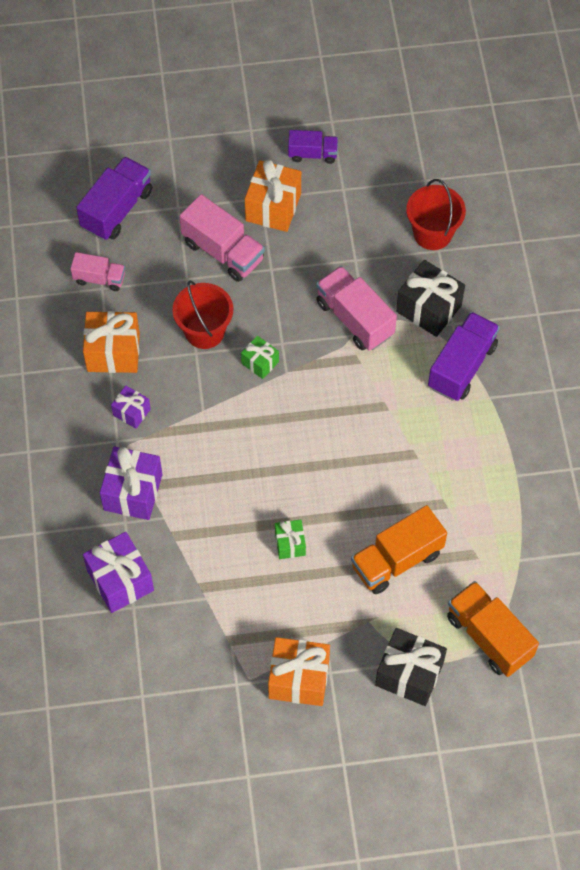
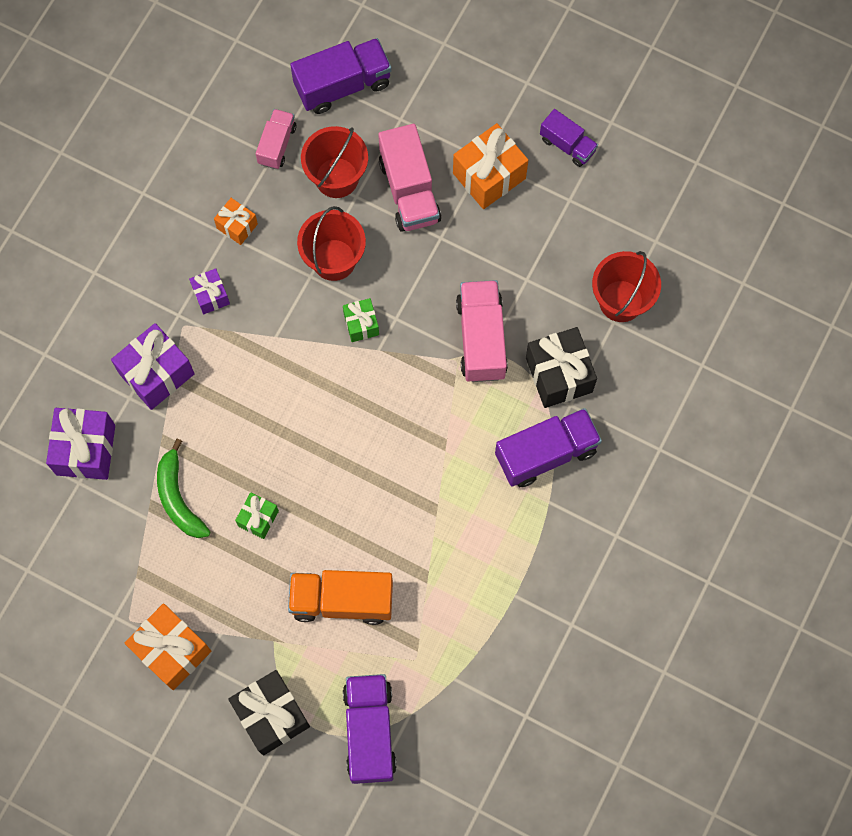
camera: 35 degrees right, 10 degrees up
pink truck [70,252,125,291] -> pink truck turned 120 degrees counterclockwise [256,109,296,169]
orange gift [83,311,140,373] -> orange gift [214,198,258,245], size x0.56
orange truck [447,581,539,677] -> purple truck [343,674,397,784]
none -> green banana [157,438,211,538]
none -> red bucket [301,126,368,198]

